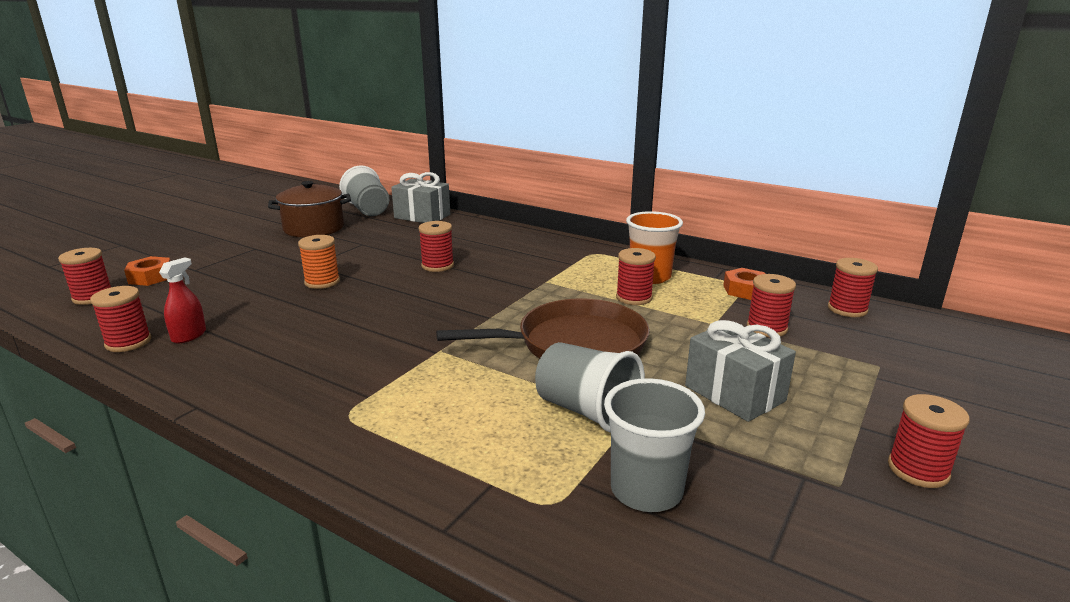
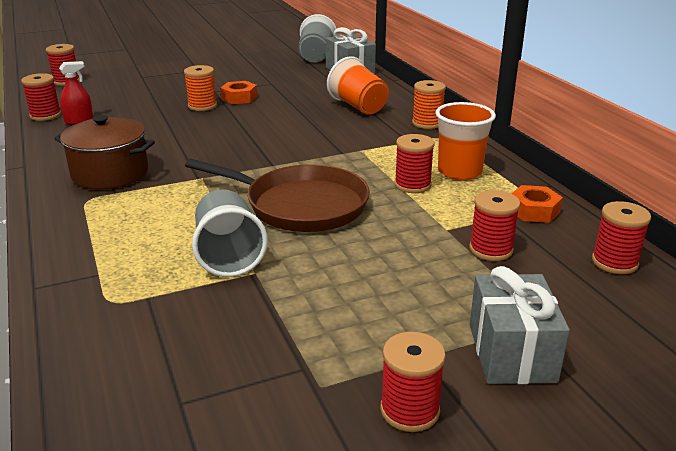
camera: 35 degrees right, 5 degrees up
orange nut [124,256,171,286] -> orange nut moved to [220,81,257,104]
brown pot [268,181,351,238] -> brown pot moved to [54,115,155,190]
red spool [418,221,454,272] -> none
grey cup [604,378,705,512] -> none
grey gift [685,320,796,422] -> grey gift moved to [470,266,570,384]
none -> orange cup [327,56,389,115]
none -> orange spool [412,80,446,129]

